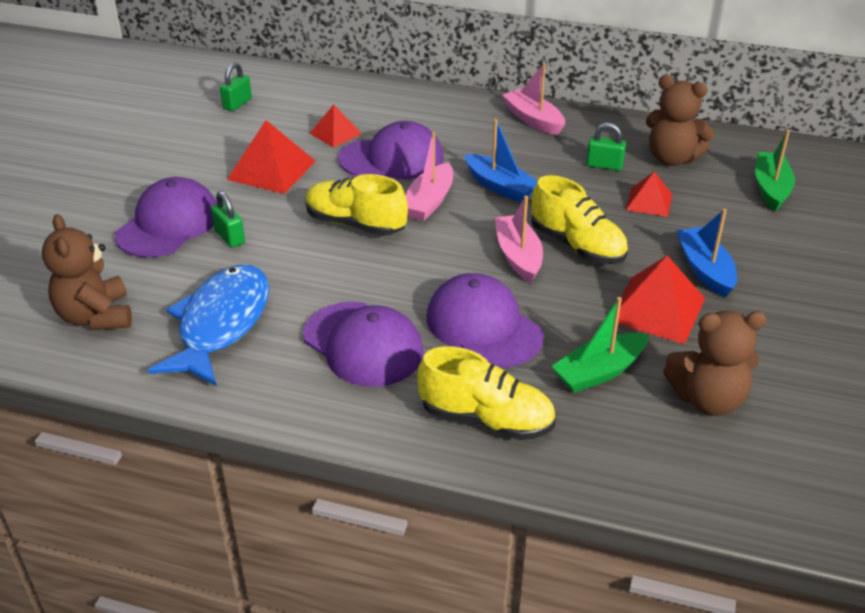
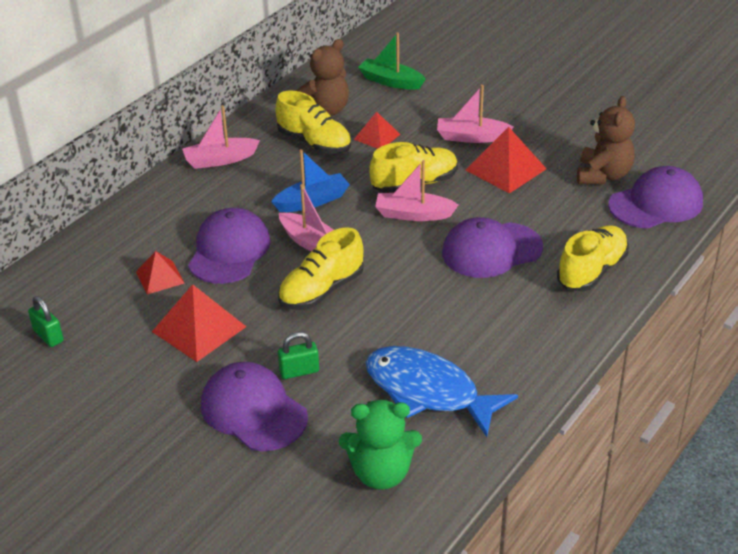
camera: 70 degrees left, 0 degrees up
brown teddy bear [42,214,132,330] -> green teddy bear [339,400,422,490]
purple cap [303,302,424,387] -> purple cap moved to [608,166,703,229]
green boat [551,297,649,393] -> none
green padlock [586,123,626,171] -> yellow shoe [275,91,351,154]
blue boat [677,209,737,297] -> pink boat [437,85,514,143]

